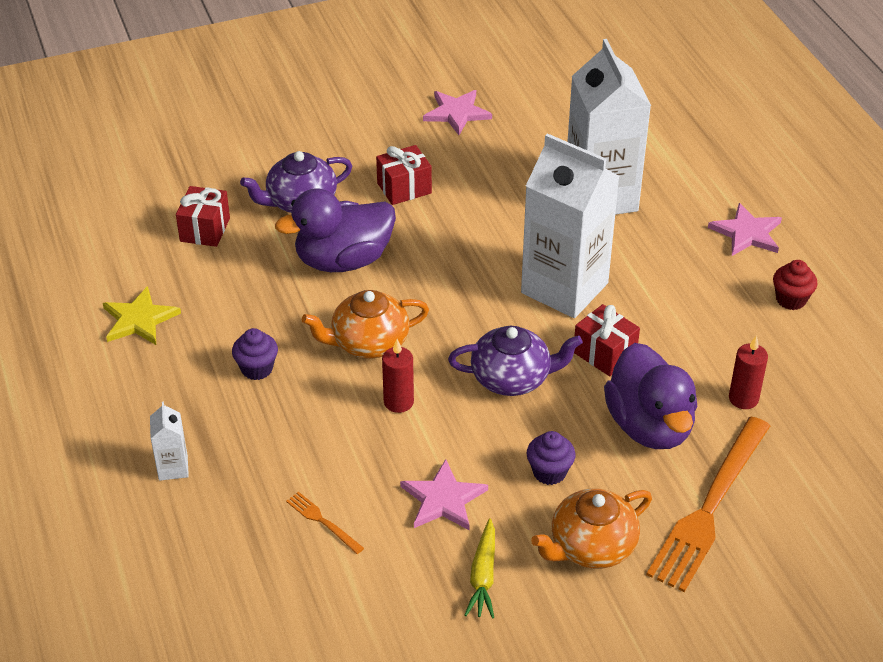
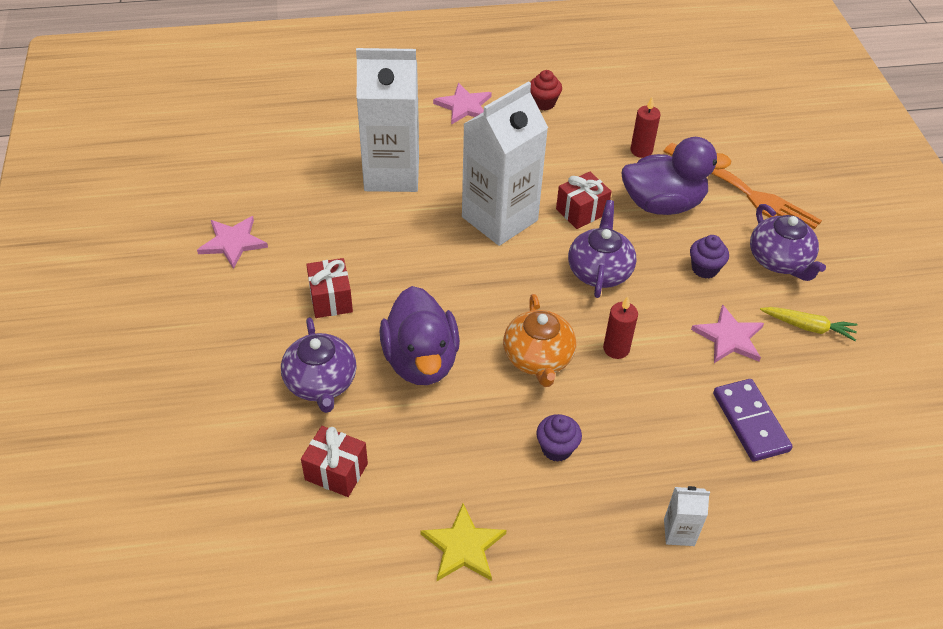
camera: 80 degrees left, 5 degrees up
orange fork [286,492,364,554] -> purple domino [713,379,793,462]
orange teapot [531,489,652,569] -> purple teapot [750,204,826,281]

